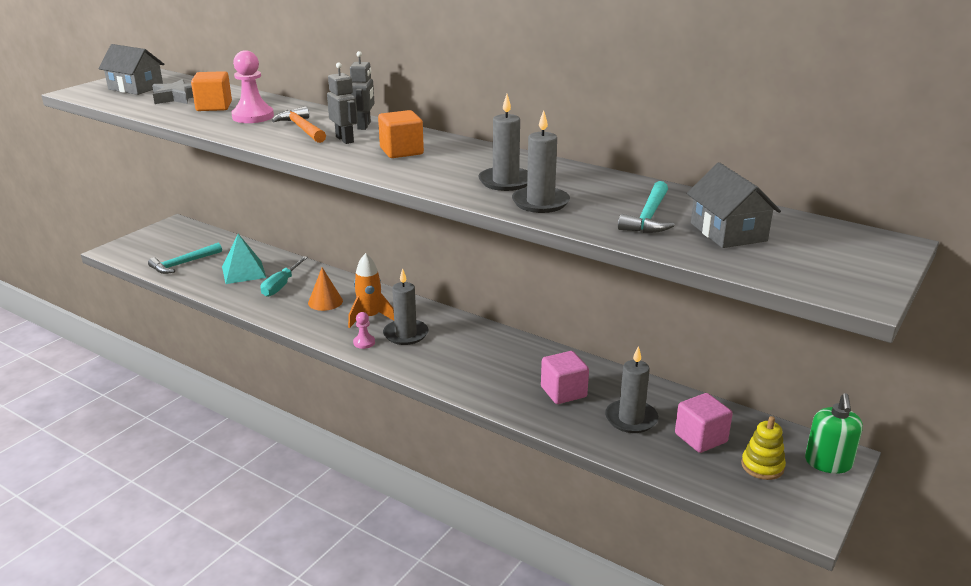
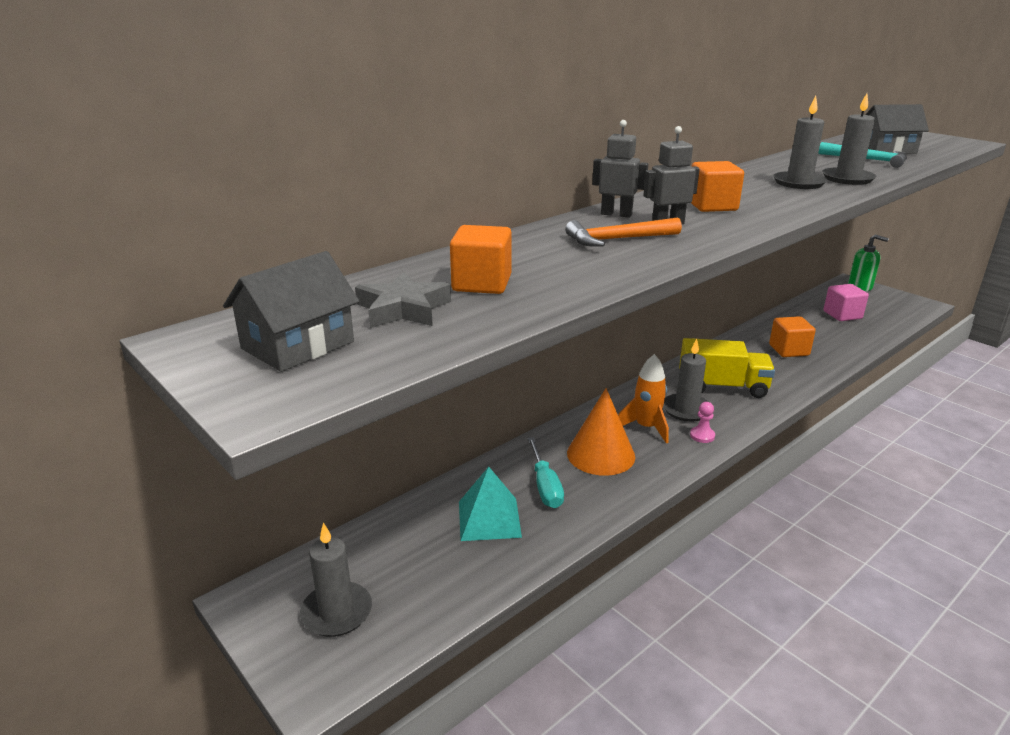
camera: 75 degrees left, 0 degrees up
turquoise hammer [148,243,222,274] -> none
pink pawn [231,50,274,123] -> none
turquoise screwdriver [260,256,308,297] -> turquoise screwdriver turned 45 degrees clockwise [528,437,564,508]
orange cone [308,268,343,311] -> orange cone [567,388,635,476], size x1.56
pink cube [541,351,589,404] -> orange cube [769,316,816,357]
grey candle [605,346,658,433] -> grey candle moved to [300,523,372,637]
yellow stacking toy [741,416,786,480] -> none
none -> yellow truck [679,338,775,398]

